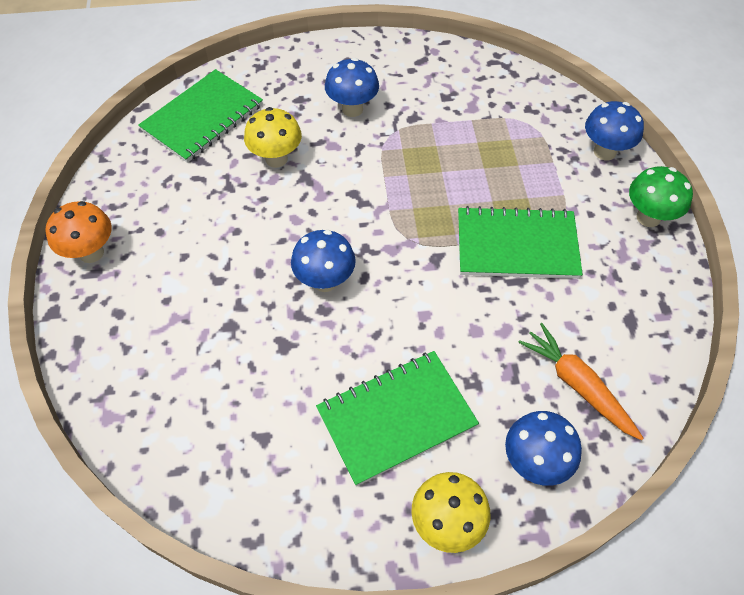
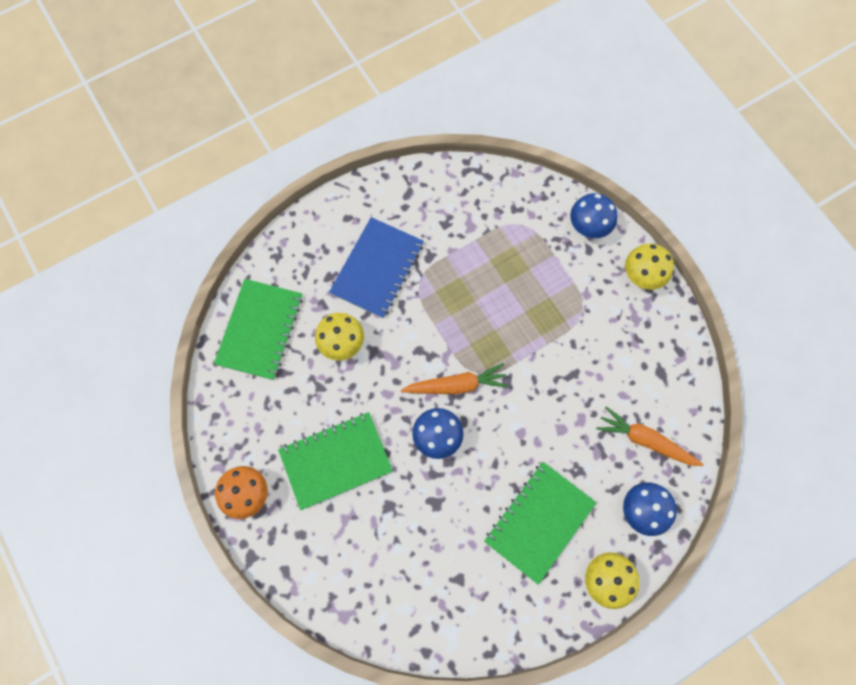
camera: 25 degrees left, 15 degrees up
blue mushroom [325,58,379,117] -> blue notebook [329,217,424,318]
green notebook [458,206,583,279] -> green notebook moved to [278,412,393,510]
green mushroom [629,166,693,227] -> yellow mushroom [625,243,674,290]
none -> orange carrot [401,363,509,394]

